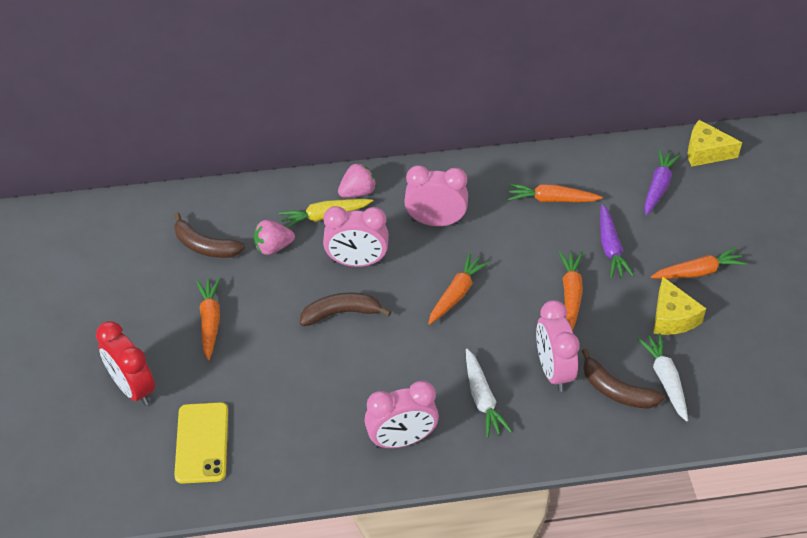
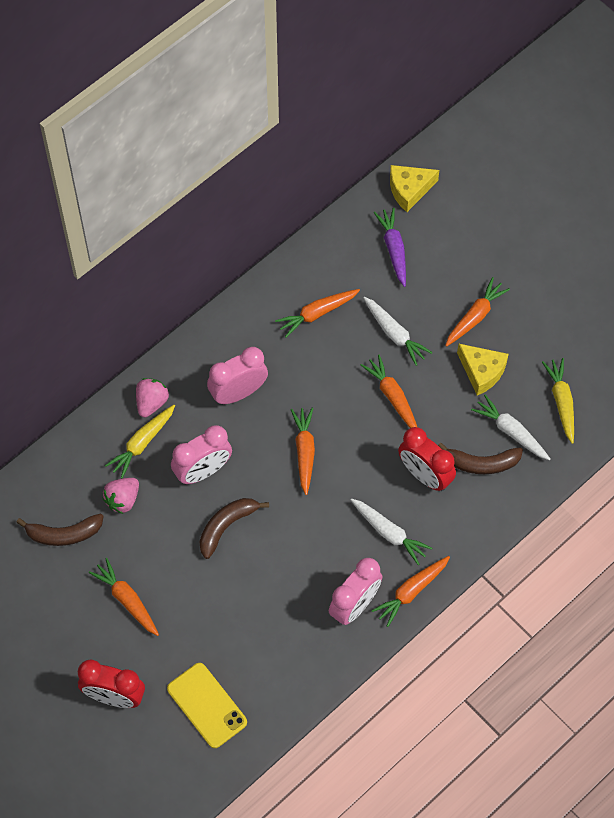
camera: 35 degrees left, 15 degrees up
pink clock [536,300,580,392] -> red clock [398,427,456,491]
purple carrot [600,204,634,279] -> white carrot [363,297,432,366]
none -> orange carrot [371,556,450,627]
none -> yellow carrot [542,358,574,444]

